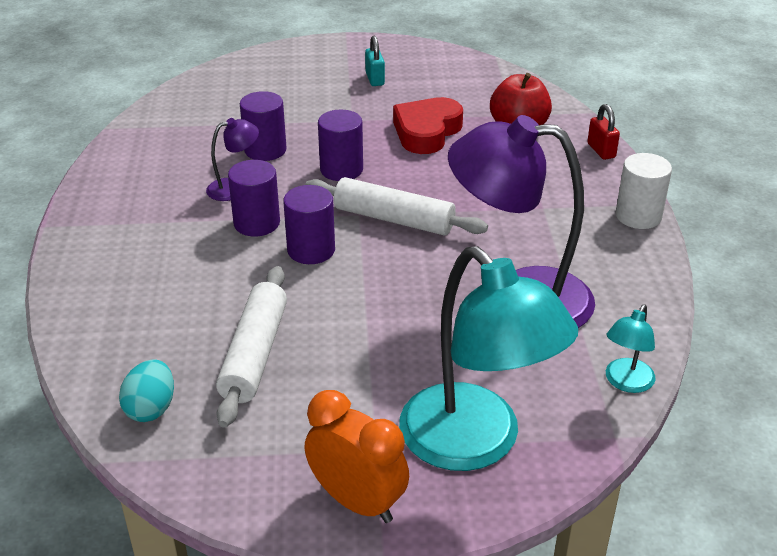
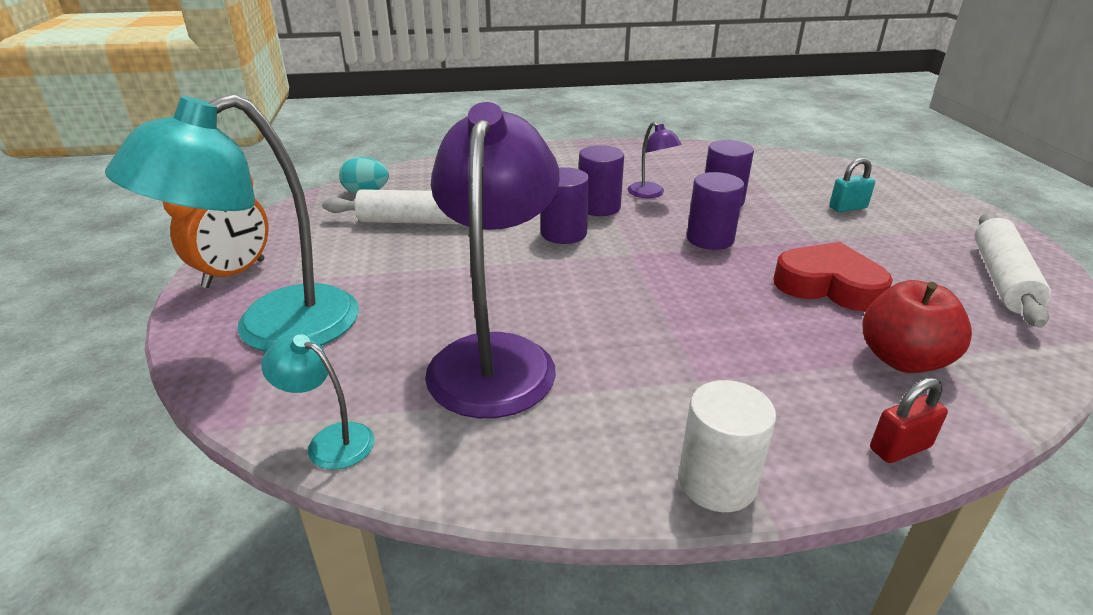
camera: 85 degrees right, 5 degrees down
white rolling pin [305,177,488,236] -> white rolling pin moved to [975,212,1051,327]
turquoise padlock [365,36,385,86] -> turquoise padlock moved to [829,157,875,212]

